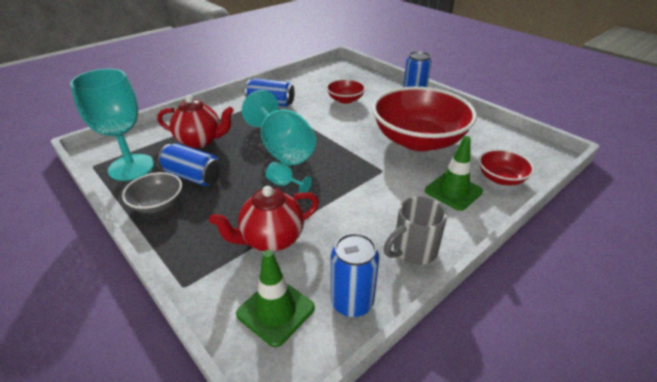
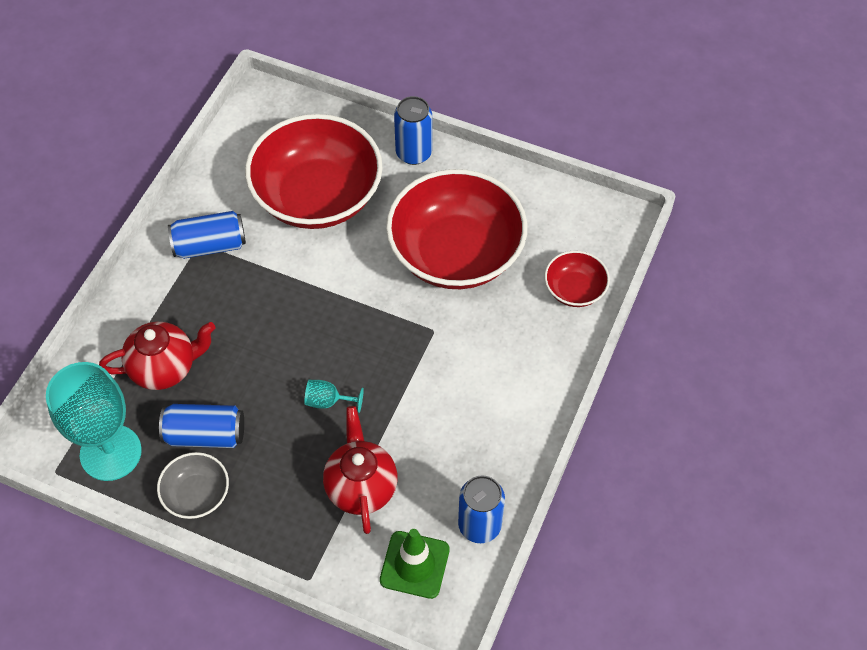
camera: 25 degrees left, 20 degrees up
red teapot [209,186,319,252] -> red teapot turned 135 degrees clockwise [323,406,398,534]
turquoise goblet [242,90,316,165] -> none
red bowl [326,79,366,104] -> red bowl [245,114,383,229], size x2.16
grey mug [384,196,447,265] -> none
green traffic cone [425,136,483,211] -> none

